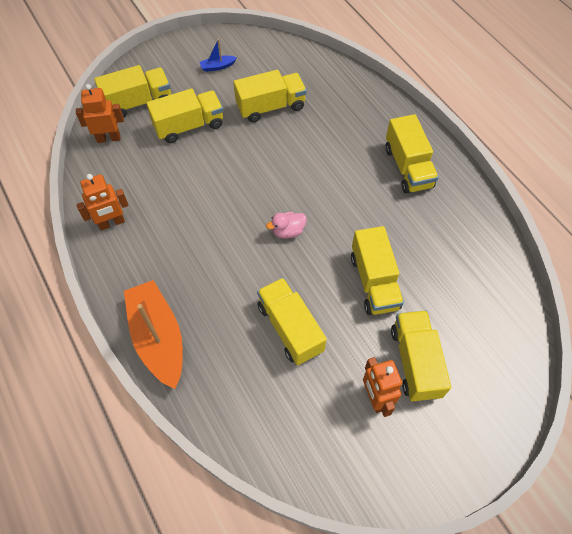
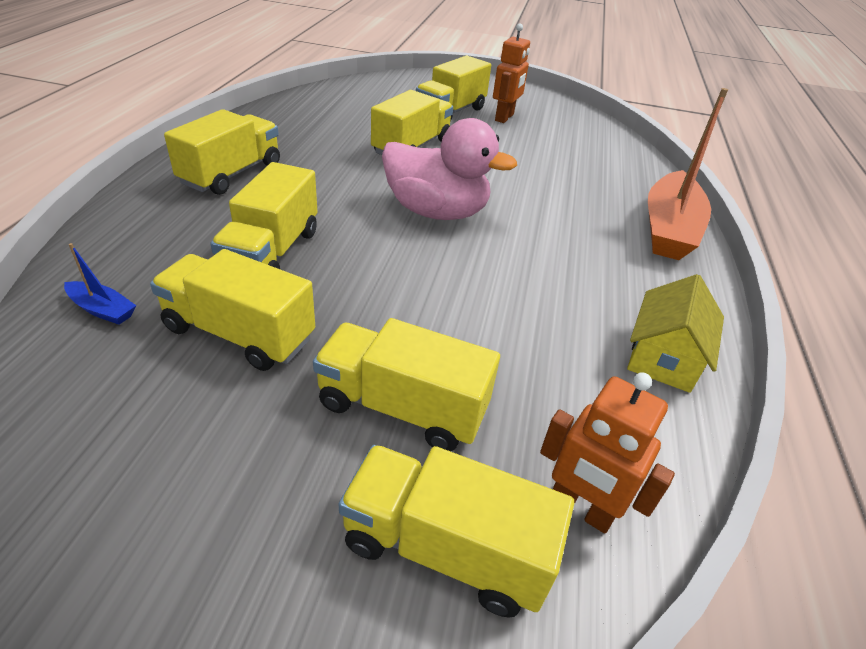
camera: 140 degrees left, 20 degrees down
orange robot [76,174,129,230] -> yellow house [627,274,724,393]
blue boat [200,39,237,72] -> blue boat moved to [64,243,136,325]
yellow truck [257,278,327,365] -> yellow truck moved to [210,162,318,269]
pink duck [266,212,307,238] -> pink duck [382,118,517,220], size x2.15

